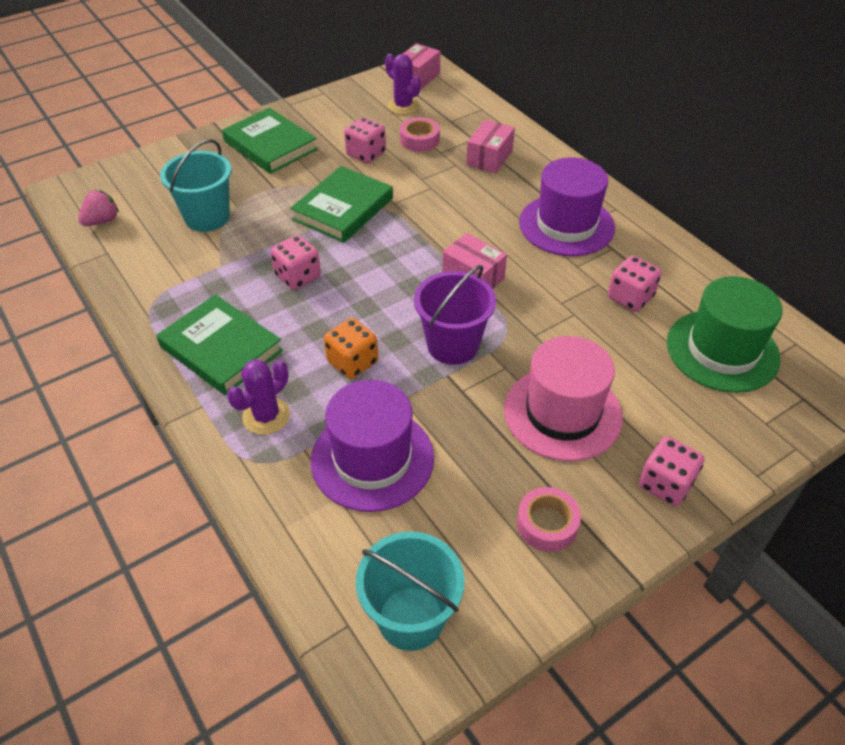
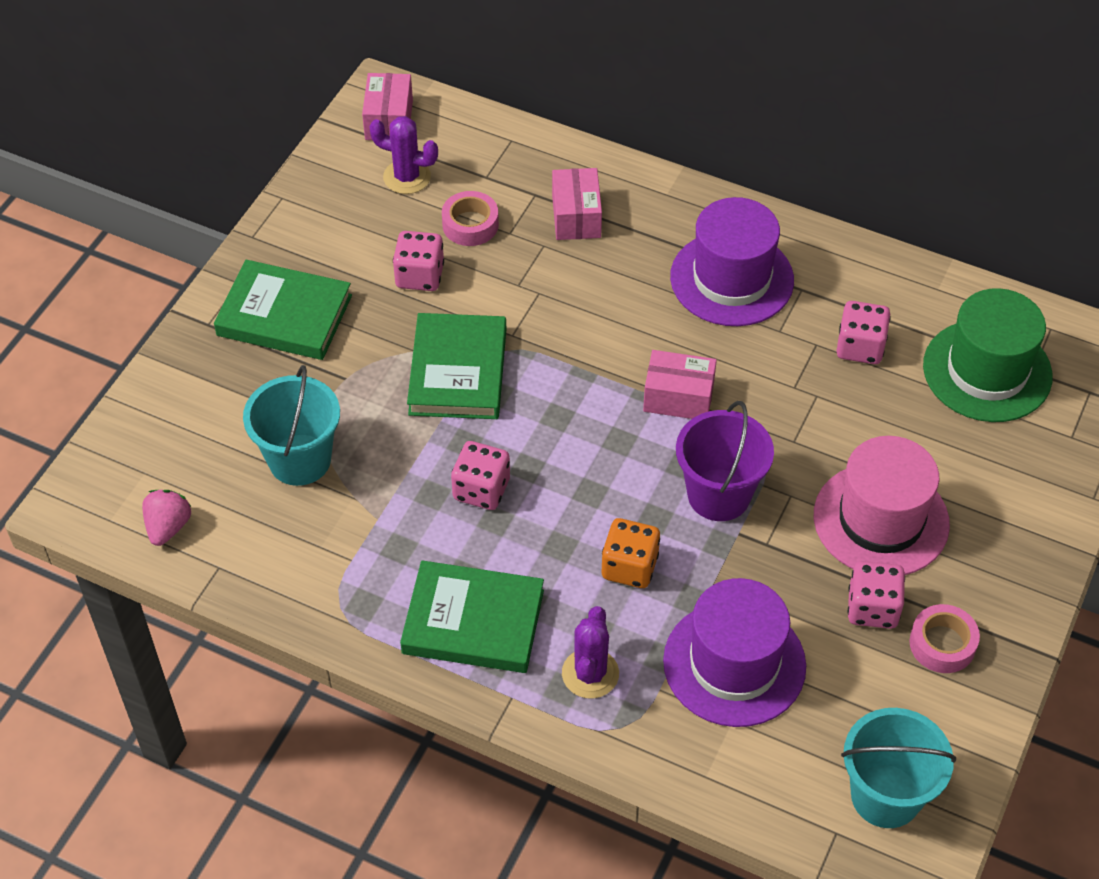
camera: 30 degrees left, 5 degrees up
pink dice [639,436,704,506] -> pink dice moved to [848,561,905,629]

